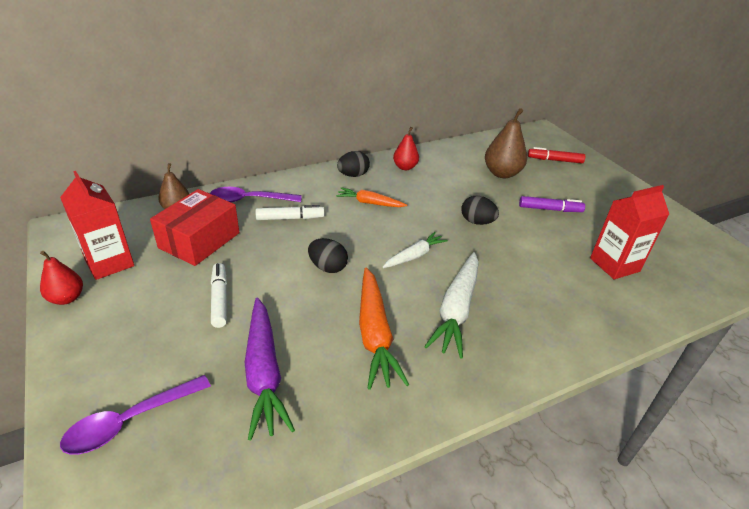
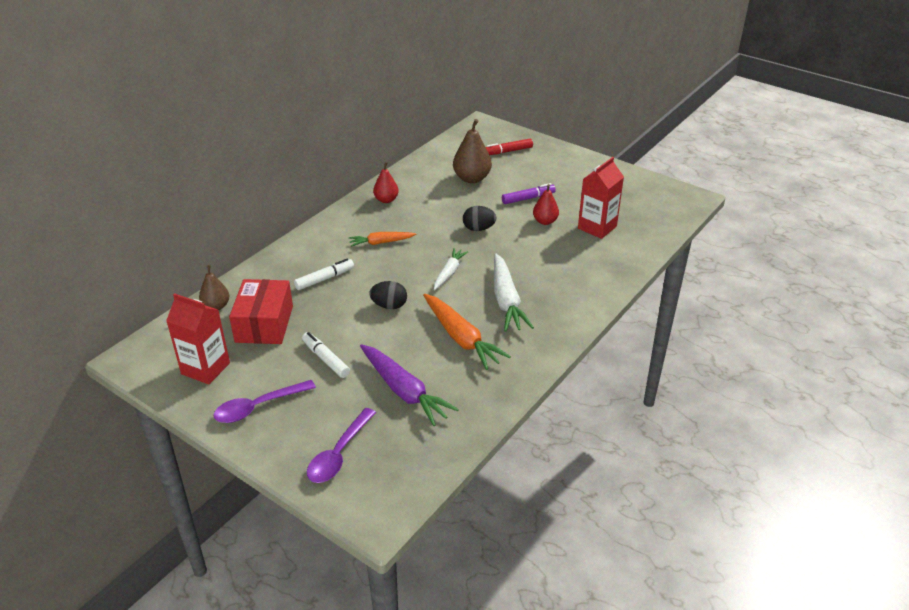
camera: 25 degrees left, 0 degrees up
red pear [40,251,83,305] -> red pear moved to [533,184,559,225]
purple spoon [210,187,302,202] -> purple spoon moved to [214,380,316,423]
black egg [337,151,370,177] -> none

